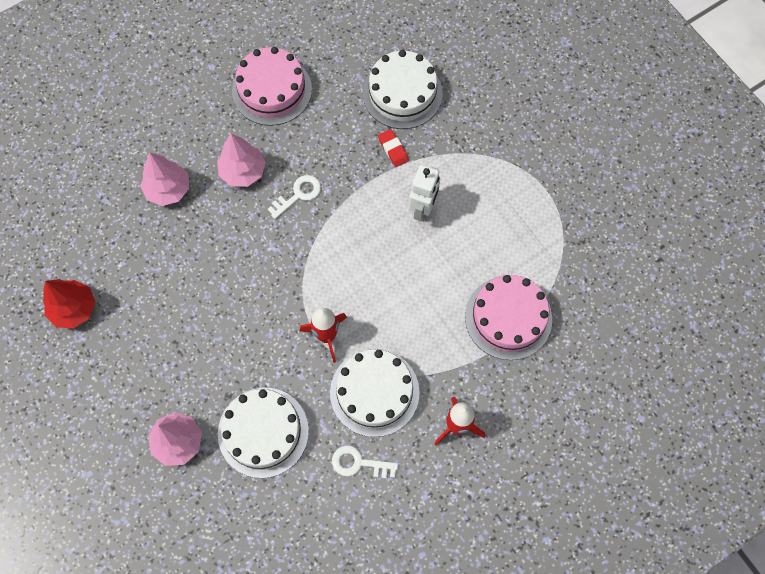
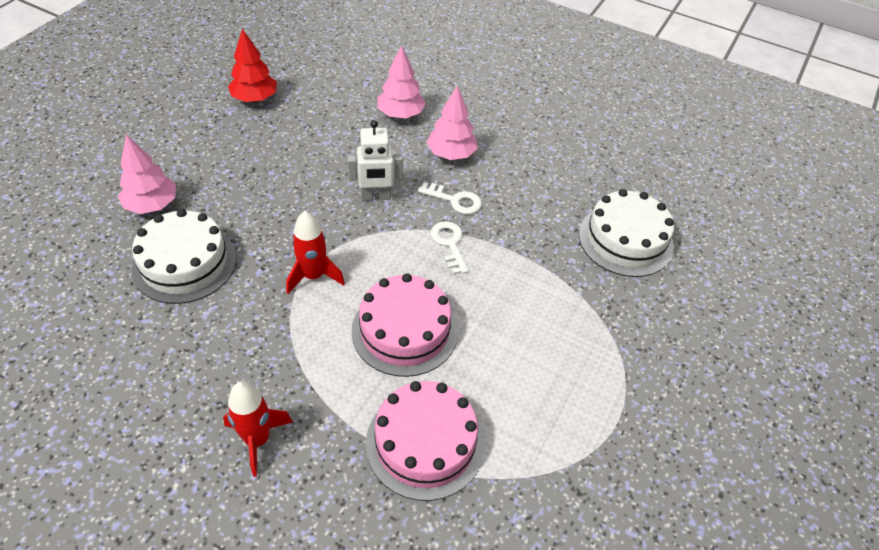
camera: 60 degrees right, 20 degrees down
pink cake [232,47,312,126] -> pink cake moved to [351,274,458,377]
white cake [330,349,420,437] -> none
white key [332,445,398,479] -> white key moved to [430,221,469,275]
red eraser [378,129,409,167] -> none
white robot [409,165,440,222] -> white robot moved to [347,120,403,201]

